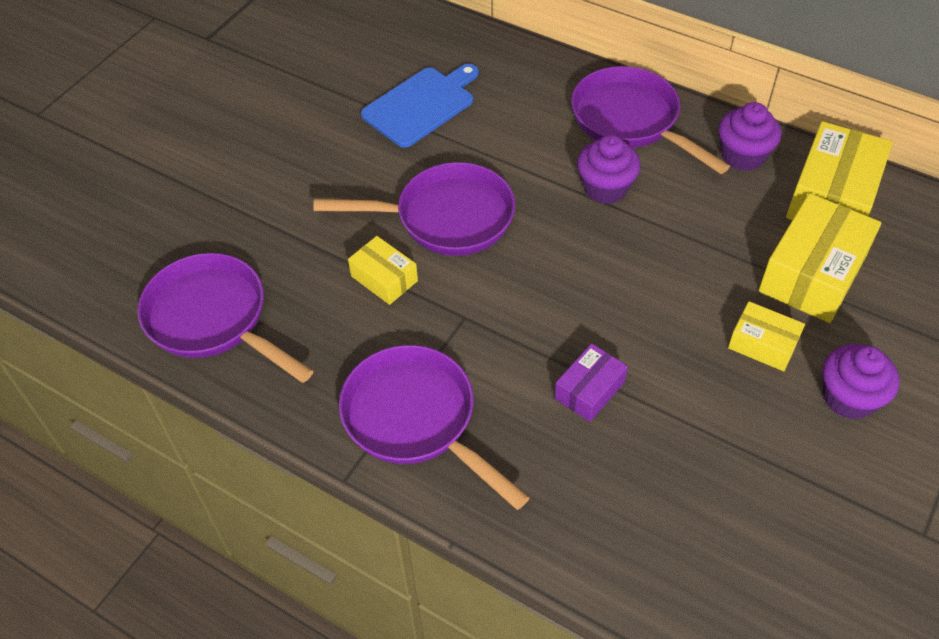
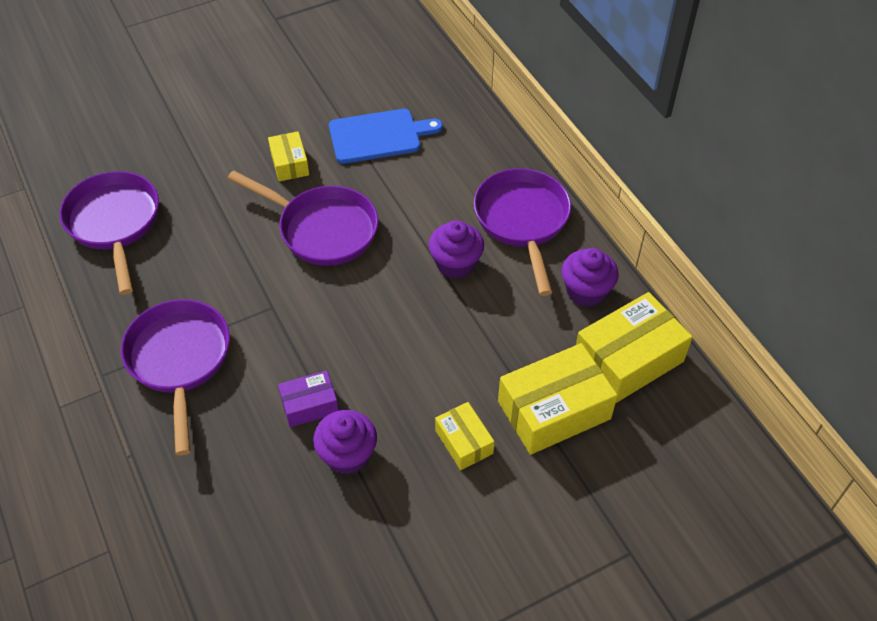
camera: 30 degrees right, 0 degrees up
yellow box [348,236,418,305] -> yellow box moved to [268,131,309,182]
purple cupcake [822,344,900,420] -> purple cupcake moved to [313,410,377,475]

